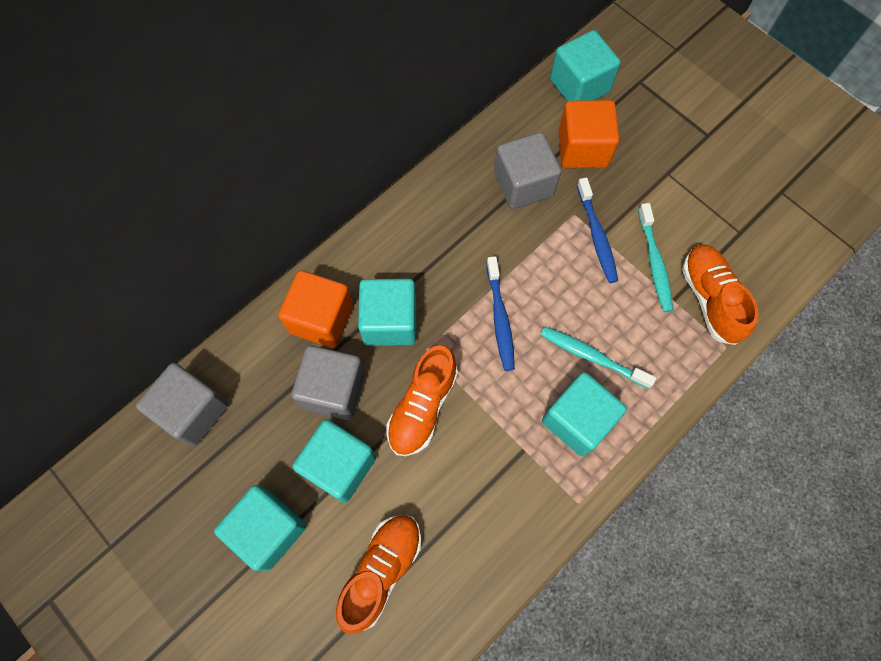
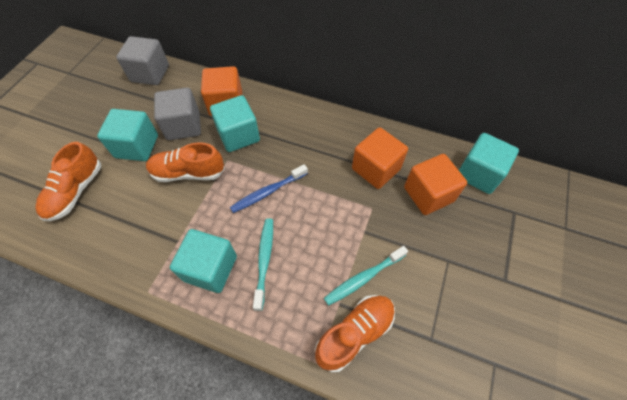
camera: 65 degrees right, 10 degrees down
turquoise cube [214,485,306,571] -> none
orange shoe [336,515,421,634] -> orange shoe turned 105 degrees clockwise [35,142,101,221]
grey cube [494,132,561,209] -> orange cube [352,127,408,189]
blue toothbrush [577,178,618,283] -> none

